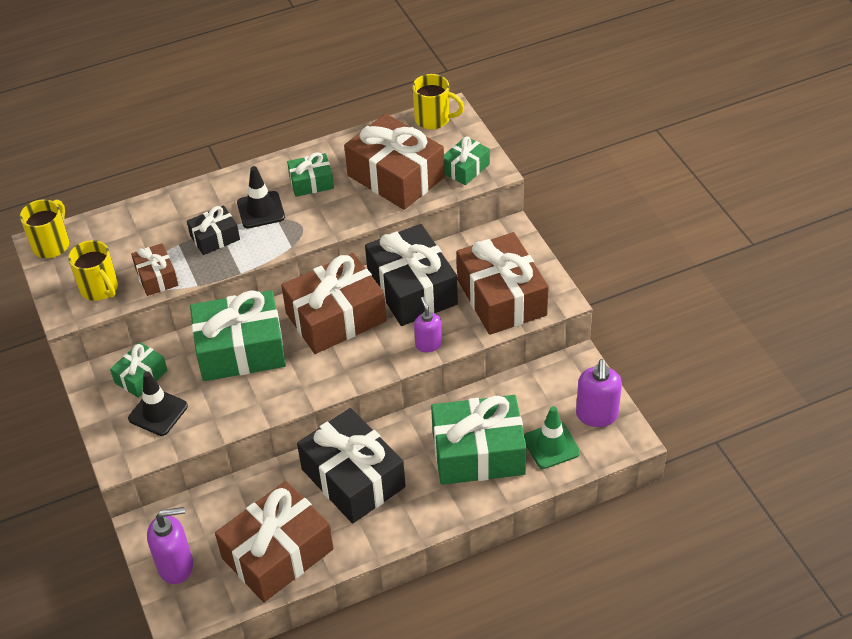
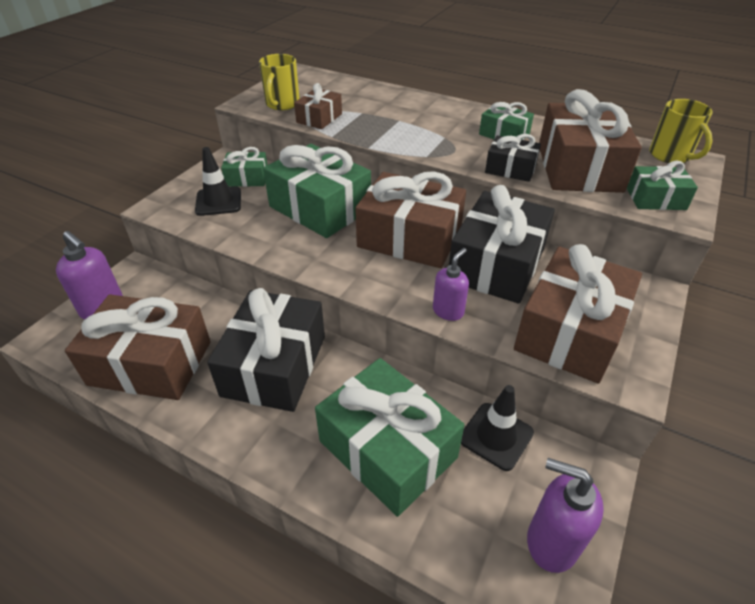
camera: 50 degrees right, 5 degrees down
yellow mug [20,199,69,258] -> none
black gift [187,205,240,255] -> black gift moved to [485,134,541,182]
black traffic cone [237,166,285,228] -> black traffic cone moved to [461,385,534,471]
green traffic cone [524,406,580,469] -> none
purple soap dispenser [576,359,622,427] -> purple soap dispenser turned 60 degrees clockwise [527,458,604,573]

